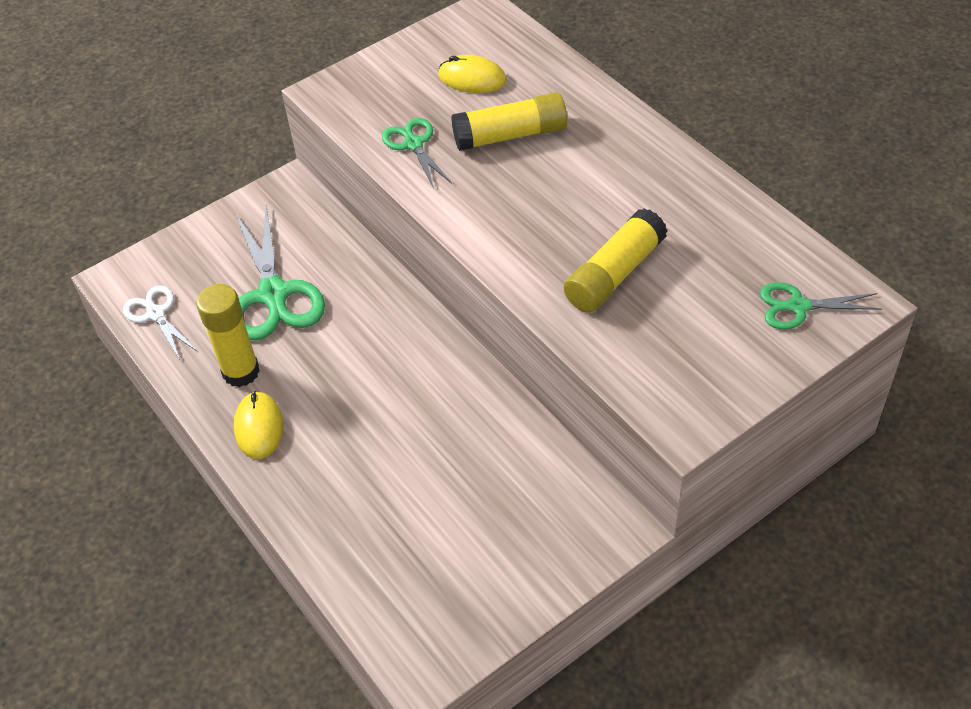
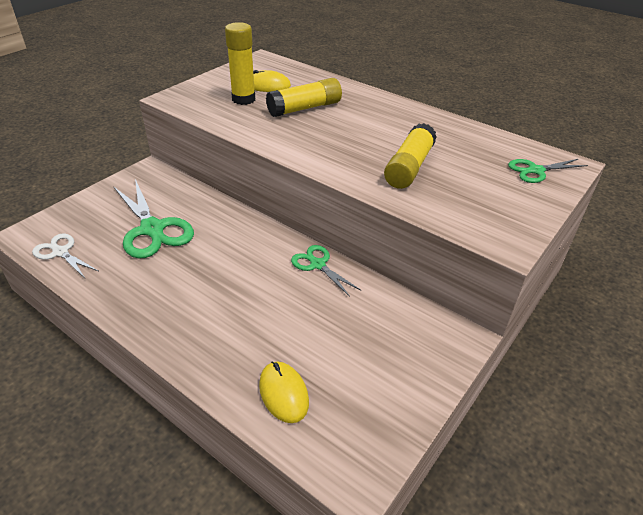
camera: 20 degrees left, 10 degrees down
yellow glue stick [196,284,260,387] -> yellow glue stick moved to [225,22,255,105]
yellow mouse [234,391,284,459] -> yellow mouse moved to [259,361,309,423]
green scissors [382,118,452,188] -> green scissors moved to [291,245,361,297]

